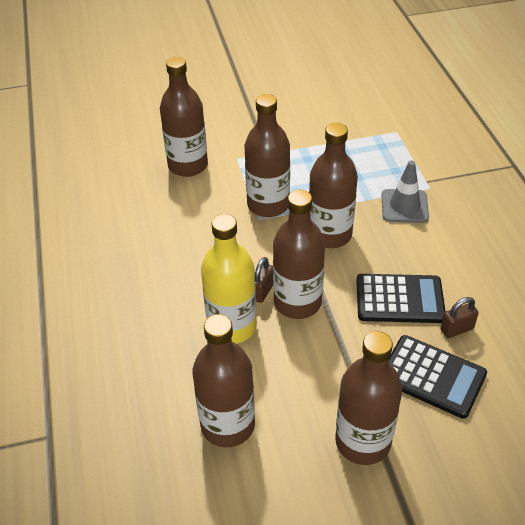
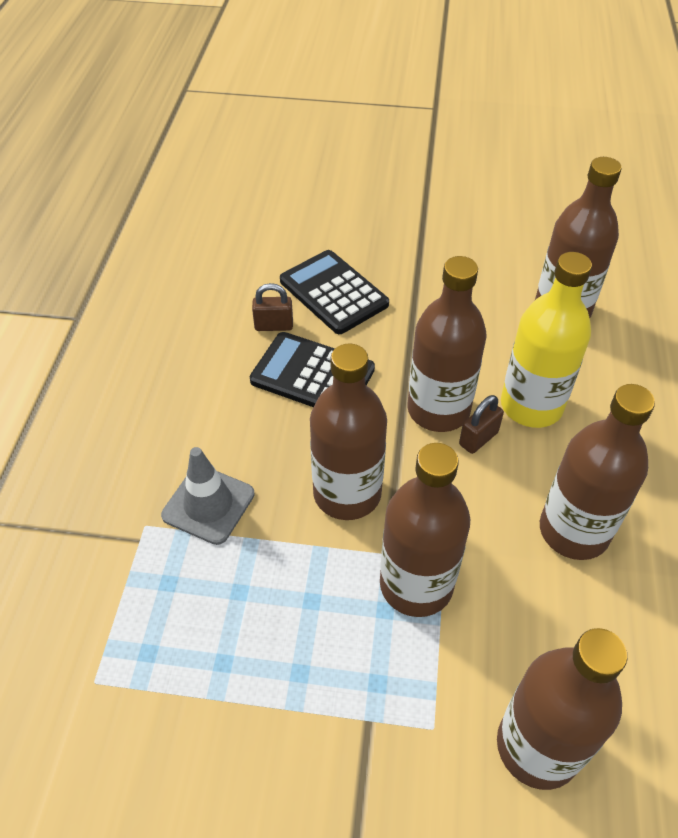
camera: 160 degrees left, 5 degrees up
brown bottle [335,331,402,465] -> brown bottle moved to [540,384,655,560]

